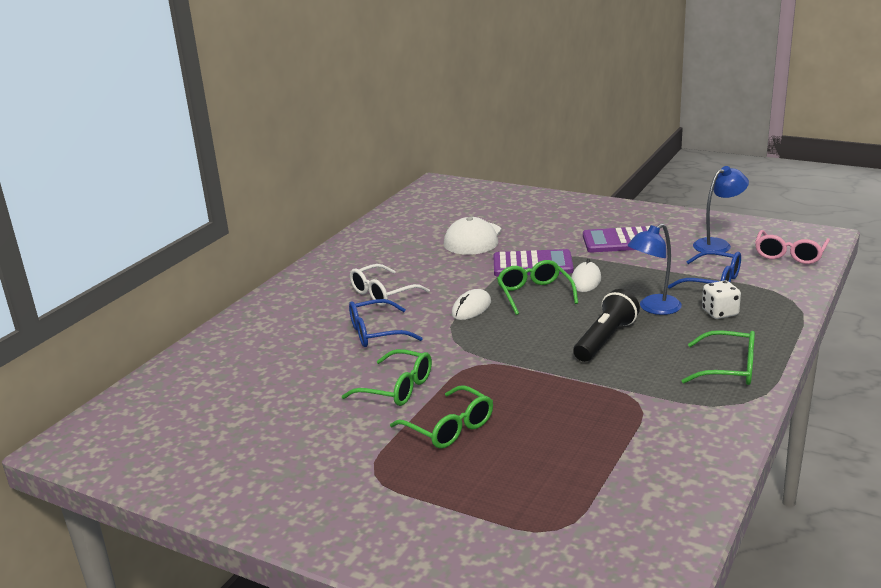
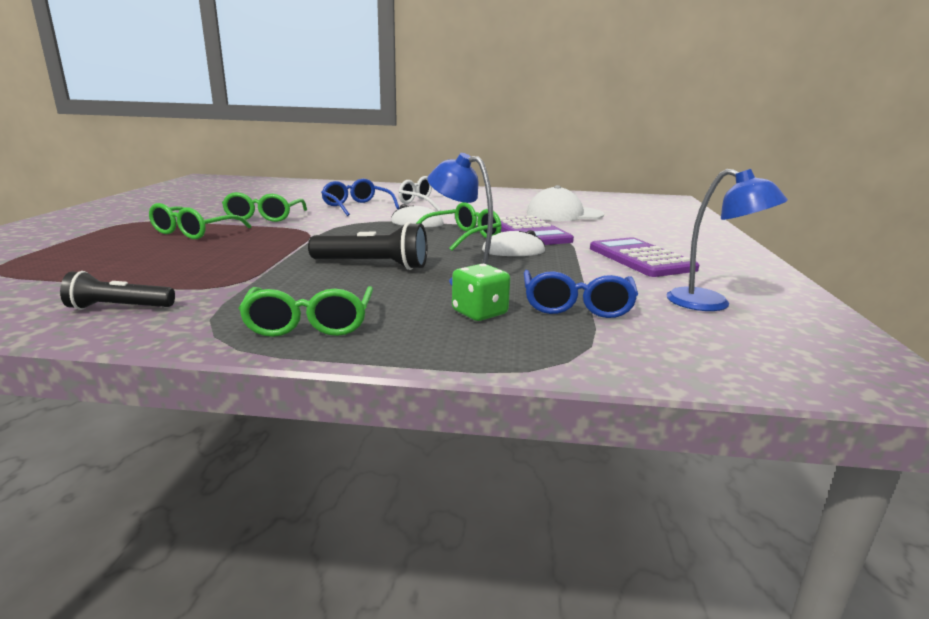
camera: 65 degrees right, 5 degrees down
white dice [702,280,741,319] -> green dice [452,264,510,321]
pink glasses [755,230,830,264] -> none
none -> black flashlight [60,271,175,310]

